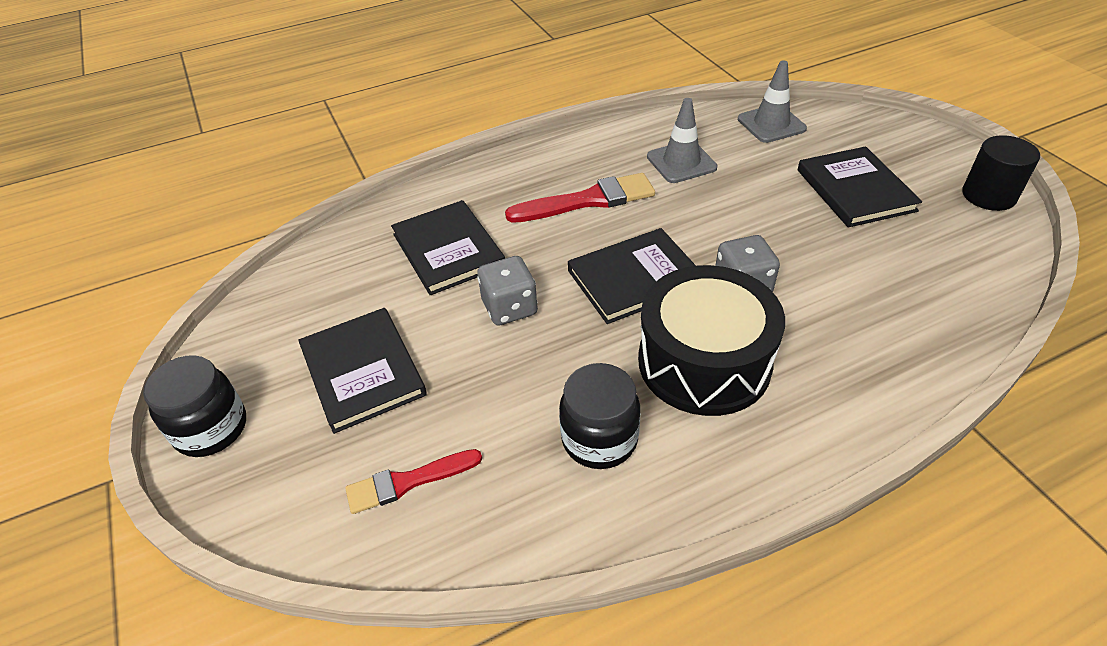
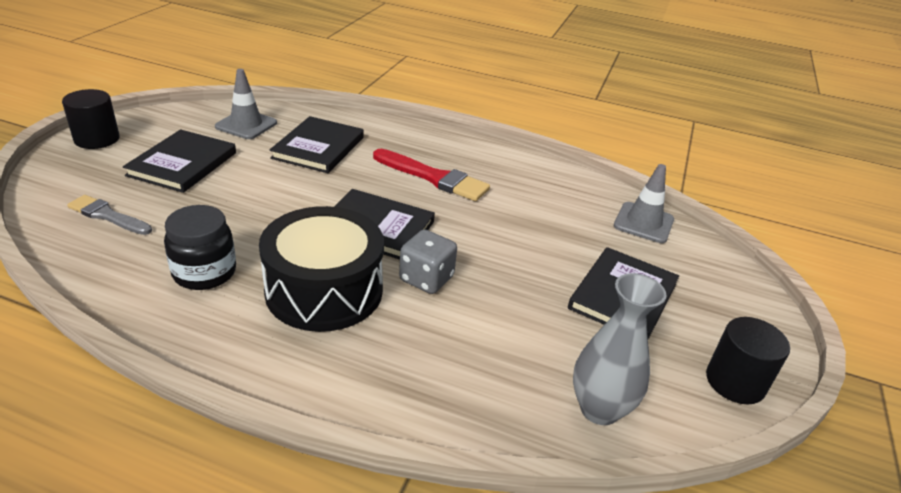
camera: 40 degrees right, 10 degrees down
black jar [143,355,246,457] -> black cylinder [62,89,120,149]
red brush [345,449,482,514] -> grey brush [67,195,152,235]
grey dice [477,256,538,326] -> none
grey traffic cone [647,98,718,183] -> grey traffic cone moved to [215,69,277,139]
none -> grey vase [573,273,667,425]

